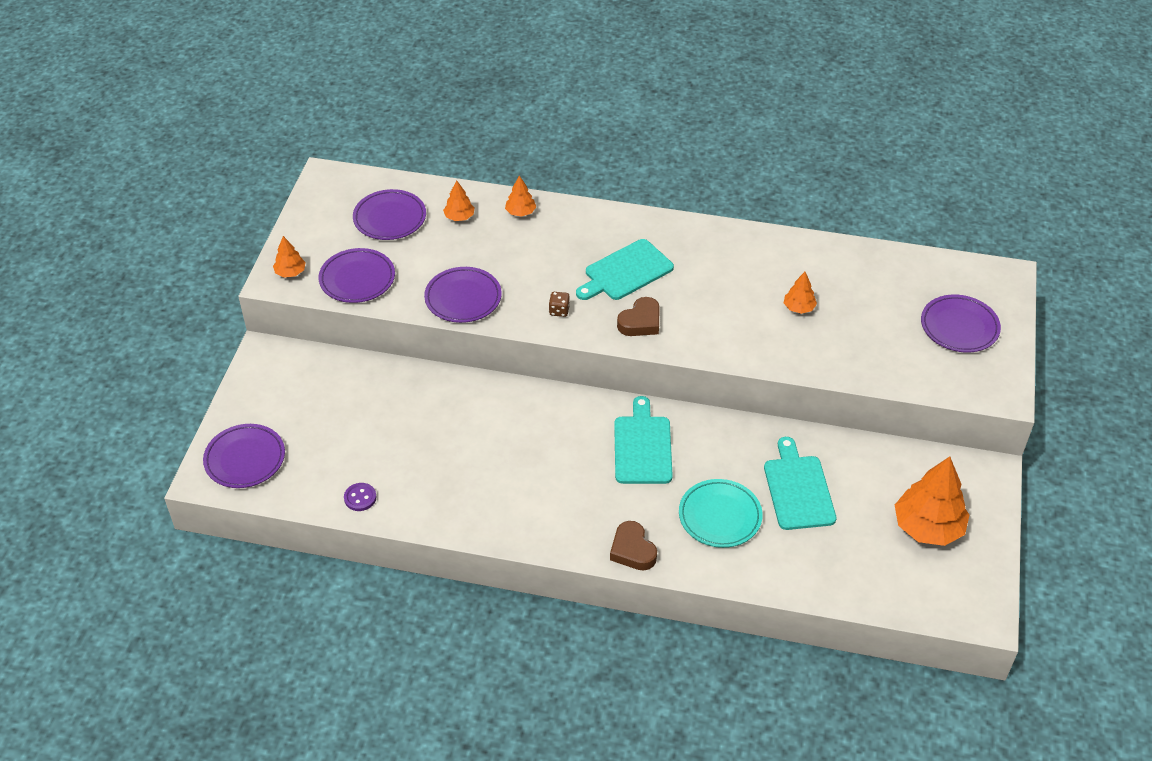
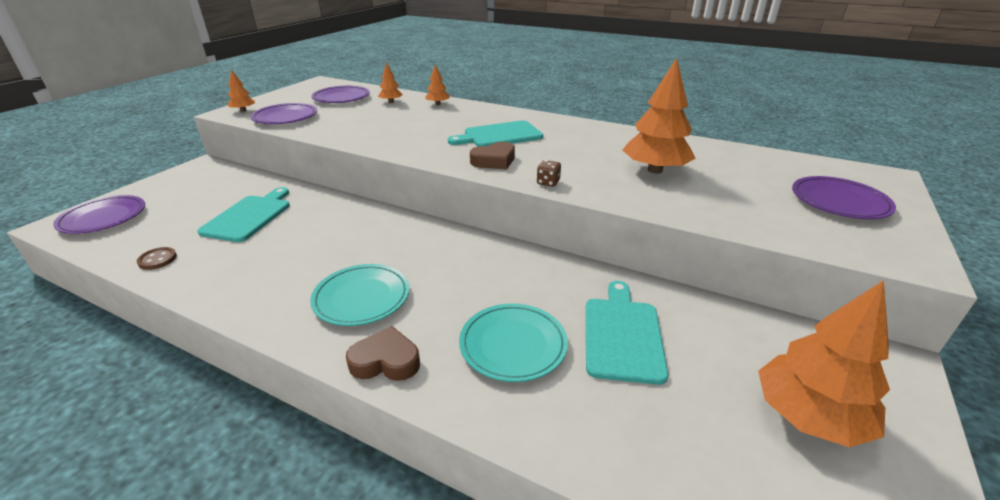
camera: 15 degrees right, 15 degrees down
purple button [344,483,376,511] -> brown button [137,247,177,270]
purple plate [424,267,502,323] -> none
brown dice [549,292,570,317] -> brown dice moved to [537,160,561,187]
brown heart [610,521,657,570] -> brown heart turned 105 degrees clockwise [346,326,420,381]
turquoise cutting board [614,396,673,484] -> turquoise cutting board moved to [197,187,290,242]
orange tree [784,272,817,314] -> orange tree [623,58,696,174], size x2.05
none -> turquoise plate [310,264,409,326]

